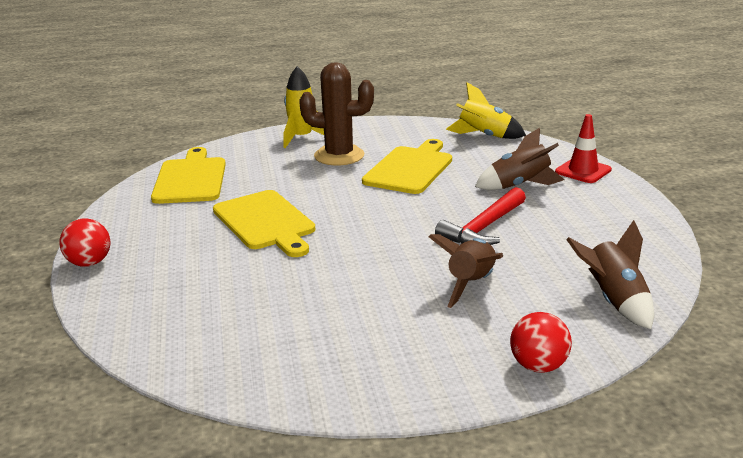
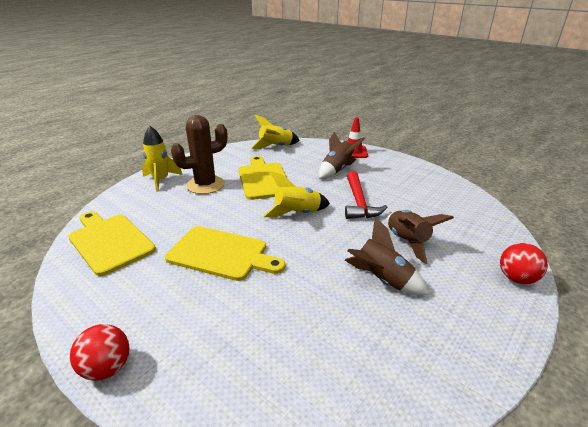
camera: 40 degrees left, 5 degrees up
brown rocket [566,220,654,329] -> brown rocket moved to [345,217,429,295]
none -> yellow rocket [263,171,330,217]

